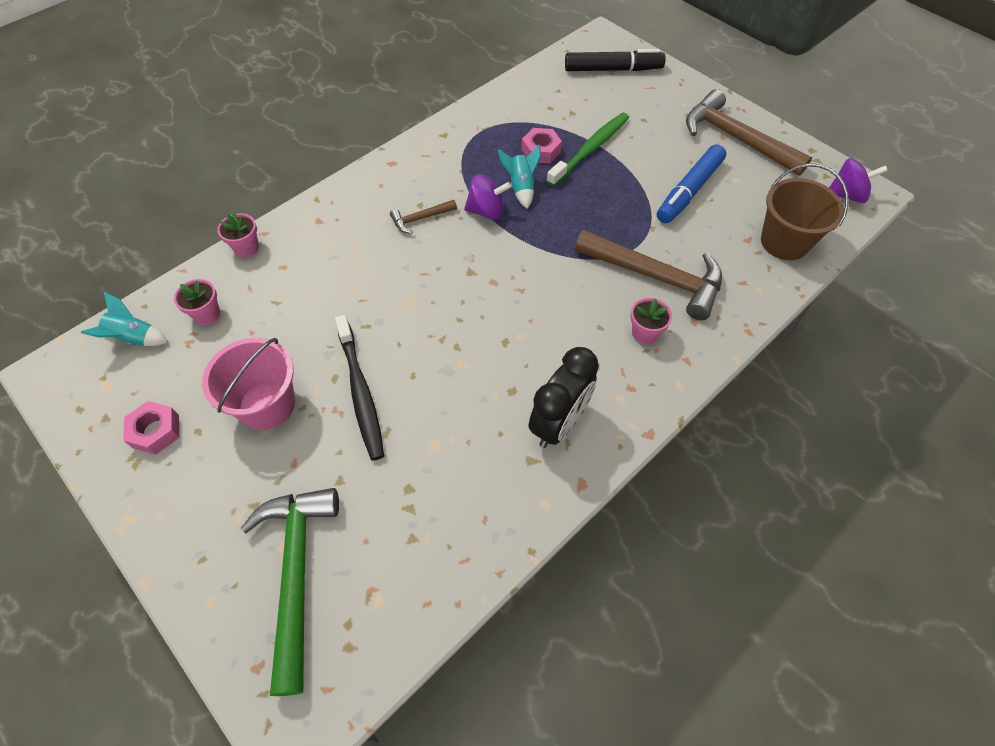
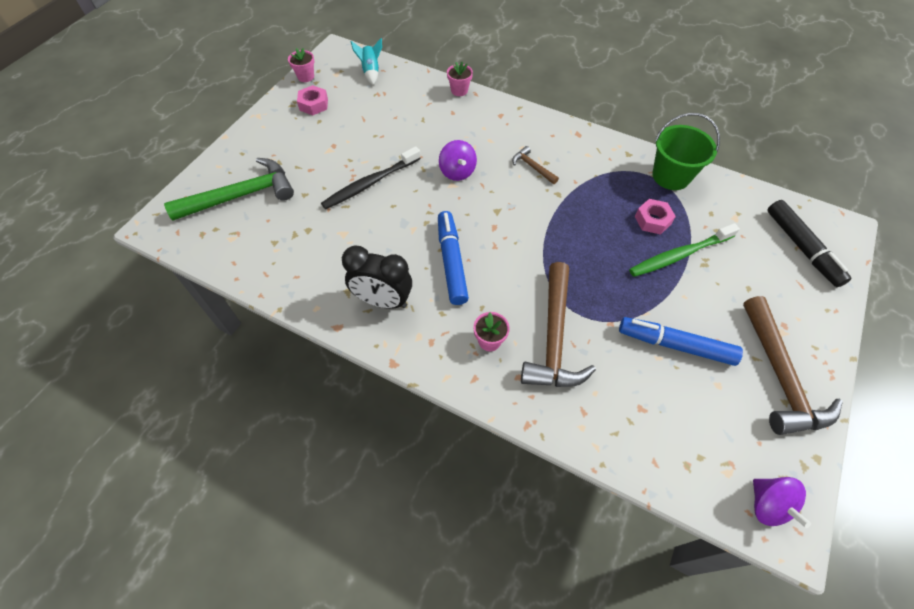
camera: 70 degrees right, 0 degrees up
pink flower pot [174,279,220,325] -> pink flower pot moved to [288,48,314,82]
pink bucket [202,338,295,430] -> none
purple spinning top [464,174,511,220] -> purple spinning top moved to [439,140,477,181]
turquoise rocket [498,144,541,209] -> none
green toothbrush [547,113,629,186] -> green toothbrush turned 135 degrees clockwise [629,223,740,277]
brown hammer [686,89,812,176] -> brown hammer turned 150 degrees clockwise [743,296,843,435]
brown bucket [761,163,849,260] -> none
none -> blue marker [438,211,469,305]
none -> green bucket [652,113,720,190]

